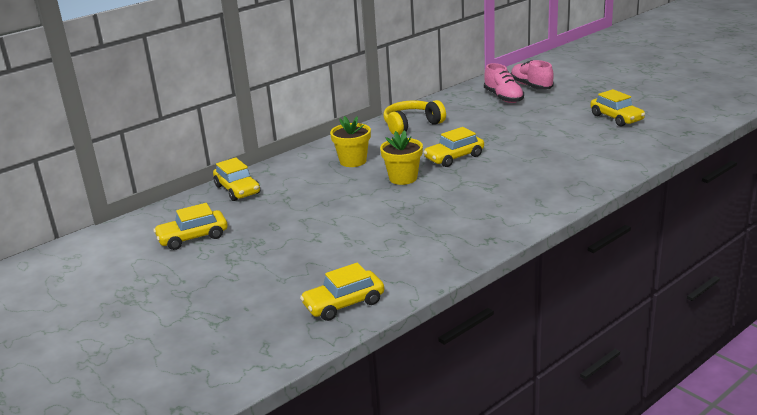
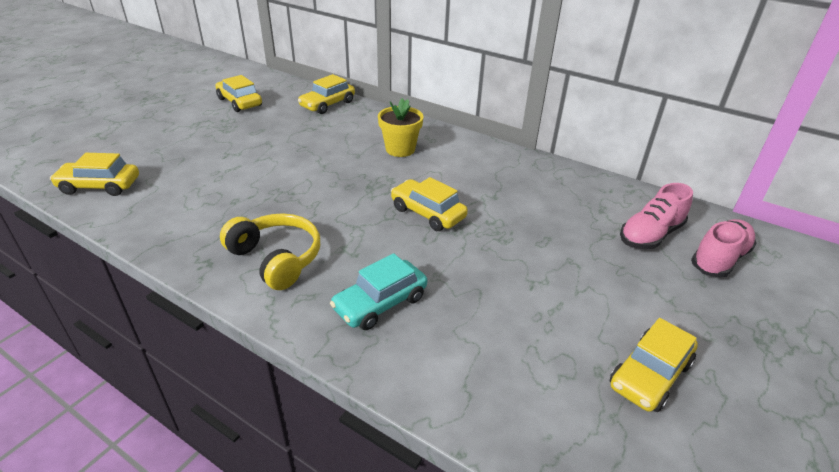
camera: 70 degrees right, 10 degrees up
yellow car [300,263,384,321] -> yellow car turned 45 degrees counterclockwise [50,153,139,196]
yellow flower pot [380,130,423,185] -> none
yellow headphones [383,100,446,135] -> yellow headphones moved to [220,213,320,290]
none -> turquoise car [330,253,427,330]

